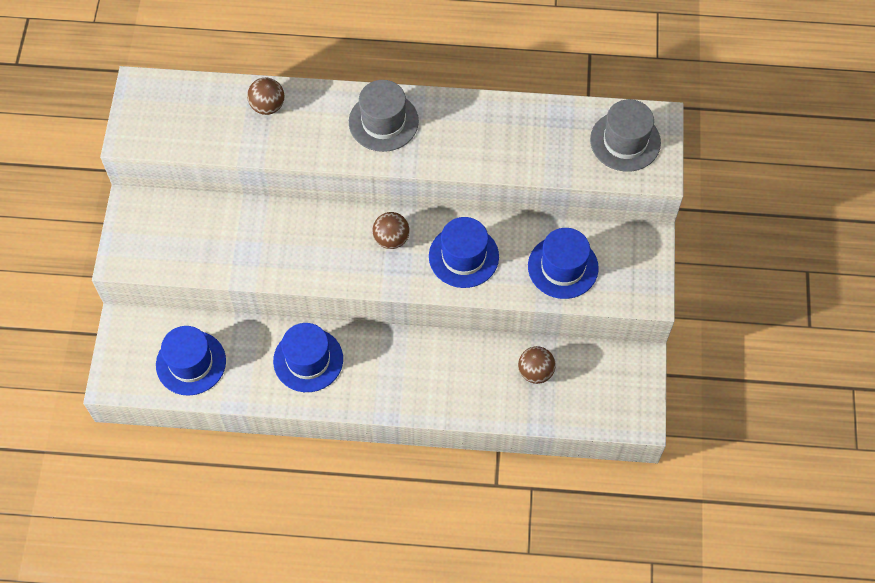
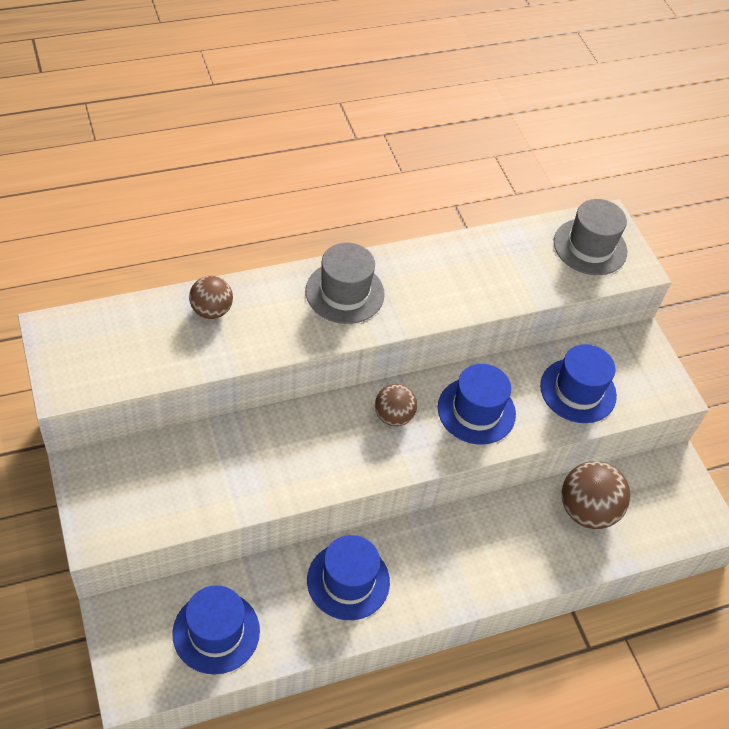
camera: 30 degrees left, 10 degrees down
brown ball [518,346,555,384] -> brown ball [561,461,630,529], size x1.61

